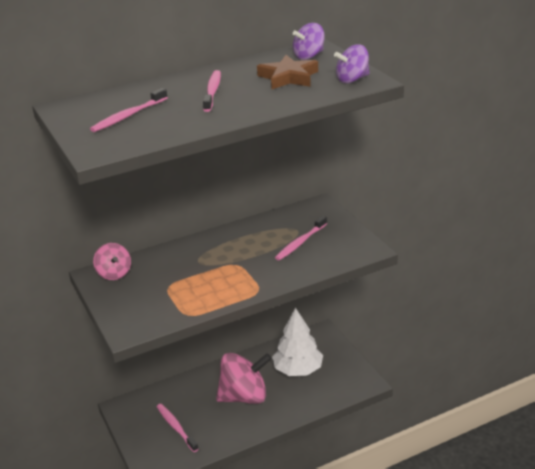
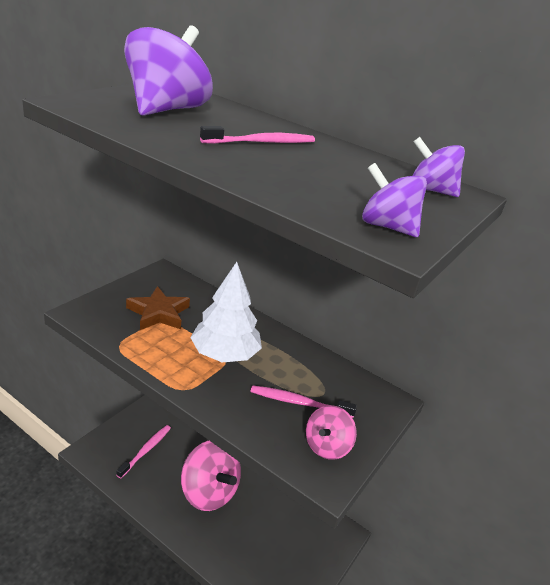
camera: 55 degrees right, 0 degrees up
pink toothbrush [90,88,168,132] -> purple spinning top [124,25,213,116]
pink spinning top [93,243,131,280] -> pink spinning top moved to [306,405,357,460]
brown star [257,55,318,89] -> brown star moved to [126,286,190,330]
white tree [272,308,323,376] -> white tree moved to [190,262,262,362]

